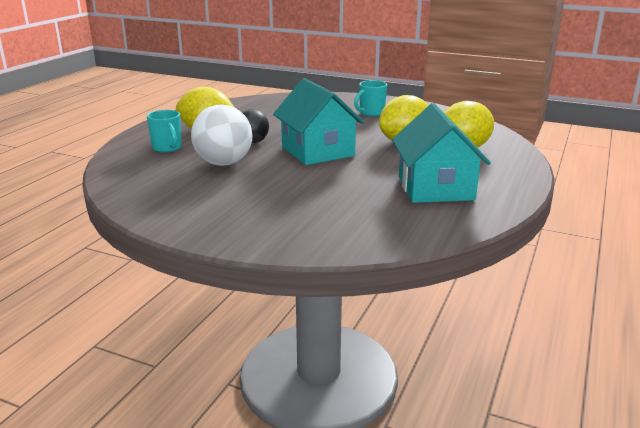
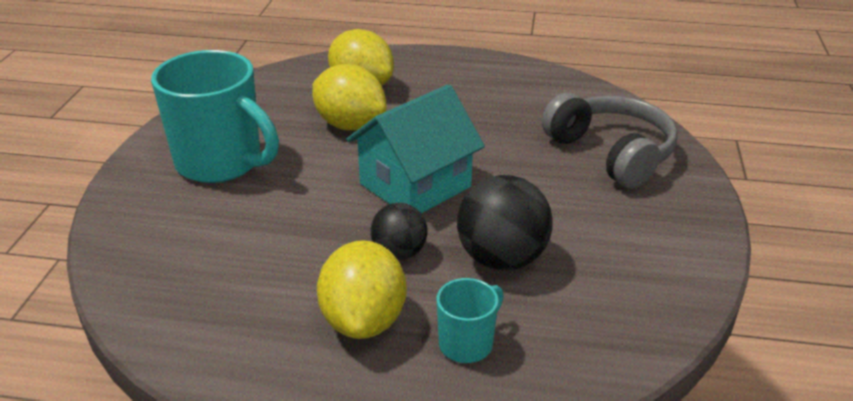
camera: 105 degrees left, 10 degrees up
white ball [191,105,252,166] -> black ball [457,175,553,270]
turquoise mug [354,80,387,116] -> turquoise mug [151,50,279,183], size x2.07
turquoise house [392,103,491,203] -> none
none -> grey headphones [542,92,678,188]

